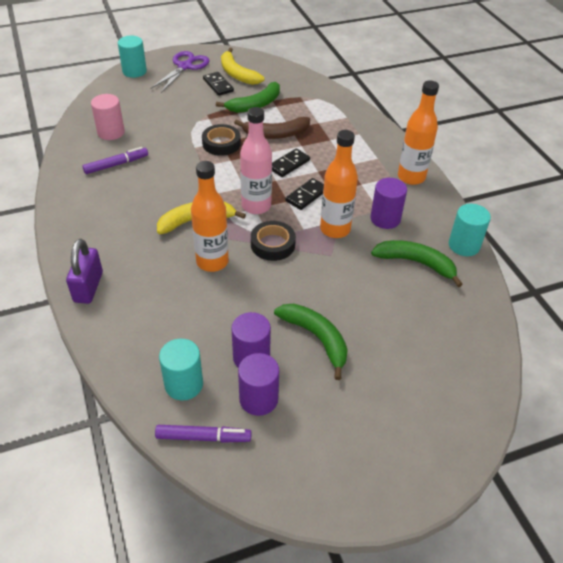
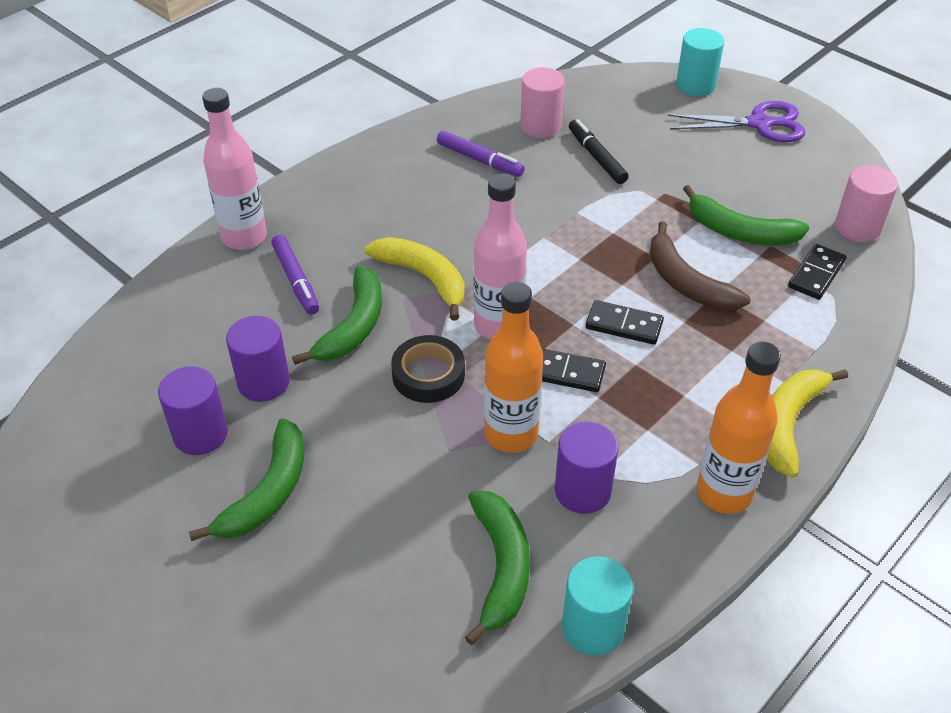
camera: 65 degrees right, 0 degrees up
purple padlock [66,239,103,304] -> pink bottle [202,88,267,250]
purple marker [155,425,252,443] -> purple marker moved to [271,235,319,315]
turquoise cylinder [159,339,203,401] -> none
orange bottle [191,161,229,272] -> green banana [292,266,382,365]
black tape [202,124,241,156] -> none
black domino [203,72,234,96] -> black domino moved to [788,244,847,300]
yellow banana [221,48,265,85] -> yellow banana moved to [766,369,848,478]
purple cylinder [238,353,279,416] -> purple cylinder moved to [226,316,290,402]
none -> black marker [569,119,629,184]
none -> pink cylinder [835,165,898,242]

